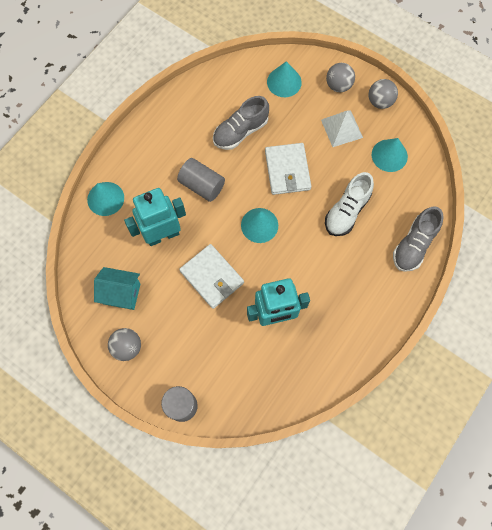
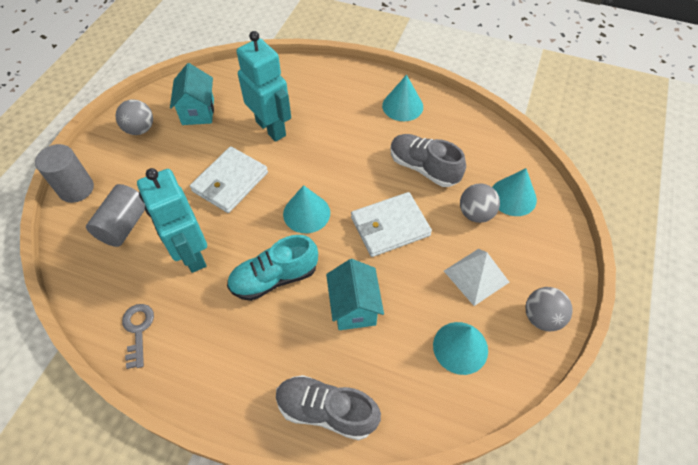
camera: 75 degrees right, 15 degrees down
turquoise cone [87,182,124,216] -> turquoise cone moved to [382,75,423,121]
grey cylinder [177,158,225,202] -> grey cylinder moved to [86,184,145,247]
white shoe [325,172,374,236] -> turquoise house [326,259,384,330]
grey ball [326,63,355,92] -> grey ball moved to [460,183,500,223]
none -> grey key [122,304,154,369]
none -> turquoise shoe [227,235,318,301]

